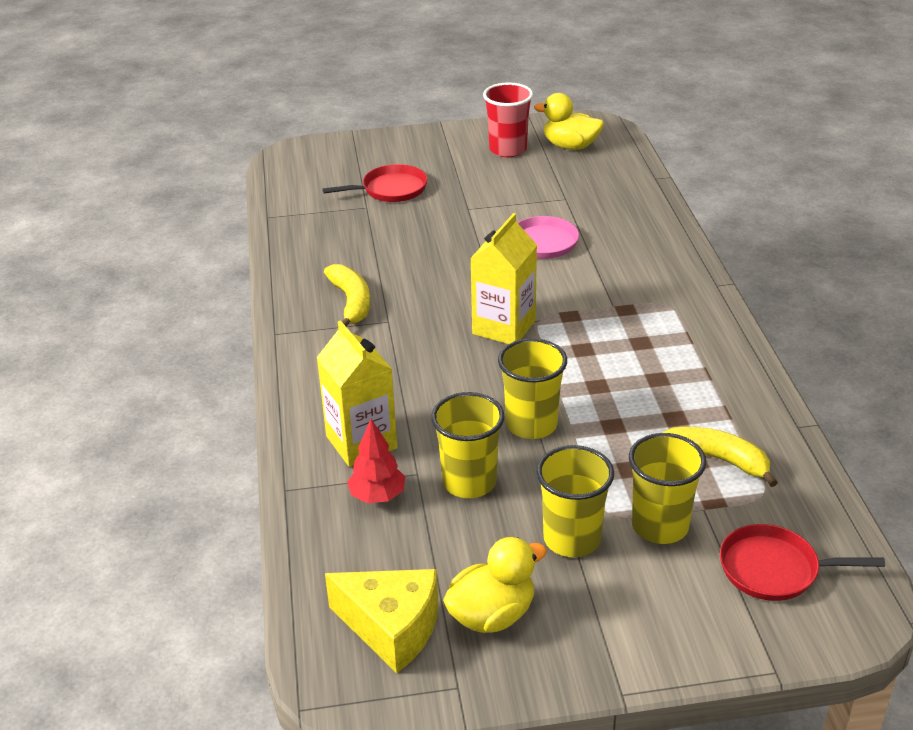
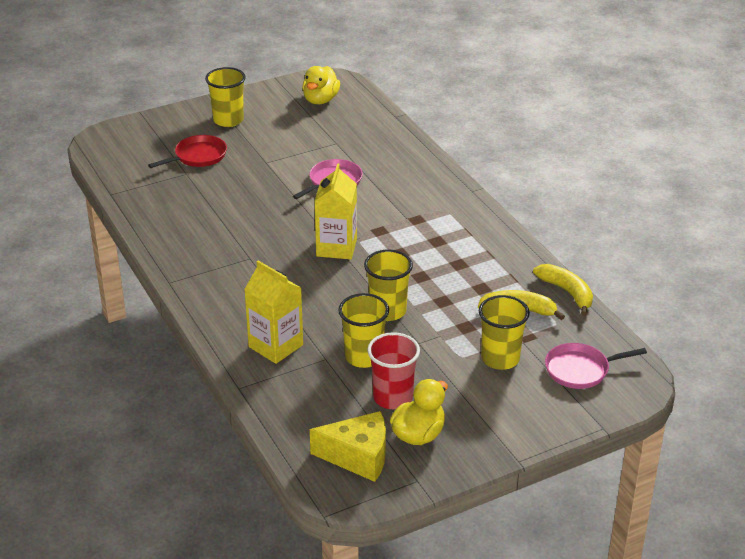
camera: 20 degrees left, 0 degrees up
yellow banana [324,264,370,326] -> yellow banana moved to [533,264,593,316]
red tree [347,419,405,503] -> none
red cup [483,82,533,157] -> red cup moved to [367,332,420,409]
yellow duck [534,93,604,150] -> yellow duck turned 75 degrees counterclockwise [302,66,340,104]
yellow cup [536,445,614,557] -> yellow cup moved to [205,67,246,127]
red pan [720,524,885,601] -> pink pan [545,343,647,389]

